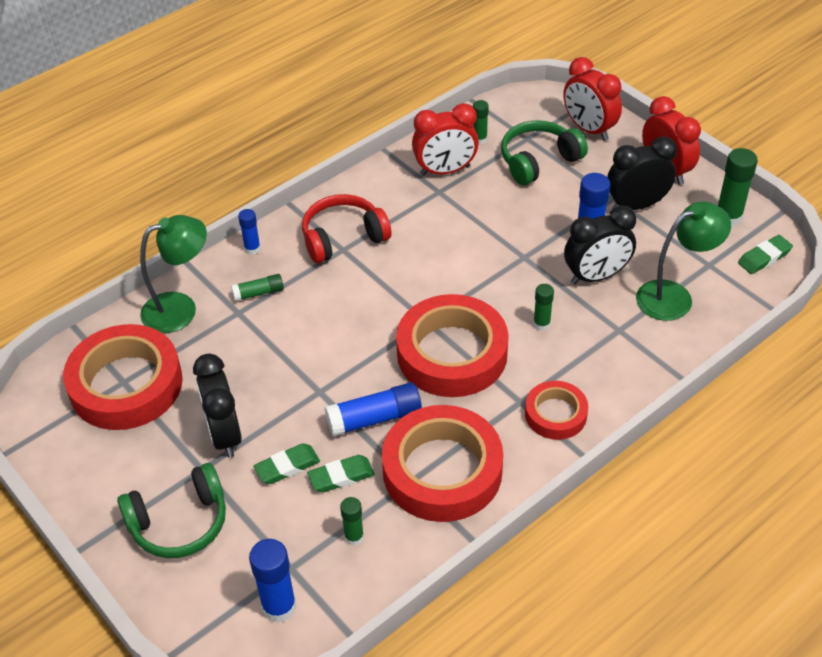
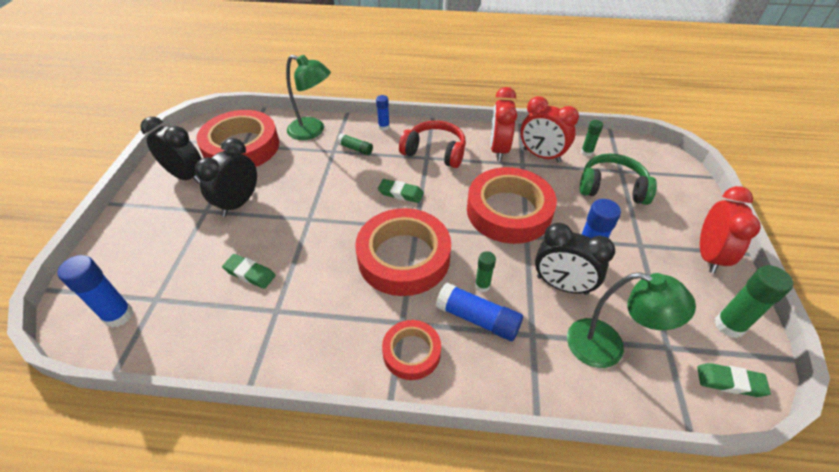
camera: 45 degrees right, 0 degrees up
green headphones [117,463,226,558] -> none
green eraser [253,443,320,484] -> green eraser moved to [378,179,424,203]
blue glue stick [325,382,422,437] -> blue glue stick moved to [436,283,523,341]
green glue stick [340,497,364,546] -> none
red tape [382,405,503,522] -> red tape moved to [467,167,557,244]
red clock [563,57,622,141] -> red clock moved to [490,87,517,161]
black clock [607,136,677,210] -> black clock moved to [140,117,202,183]

